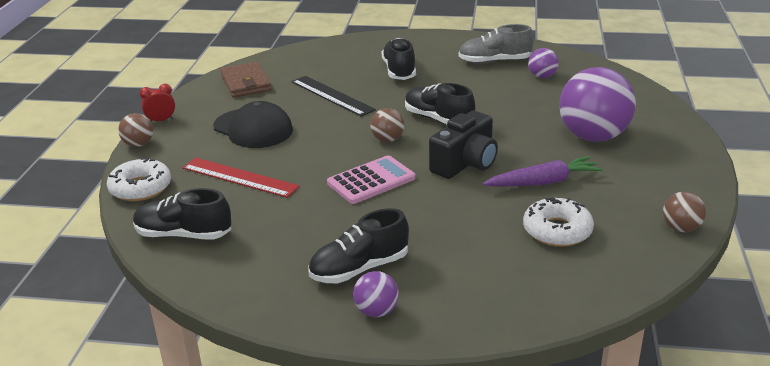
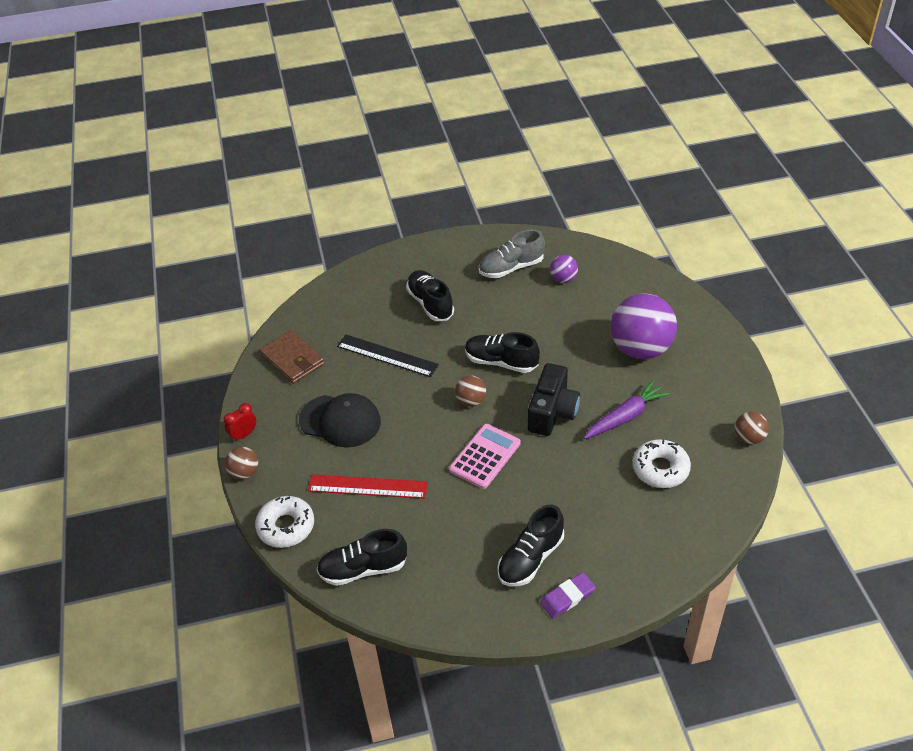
camera: 20 degrees left, 15 degrees up
purple ball [353,271,399,317] -> purple eraser [540,572,596,618]

